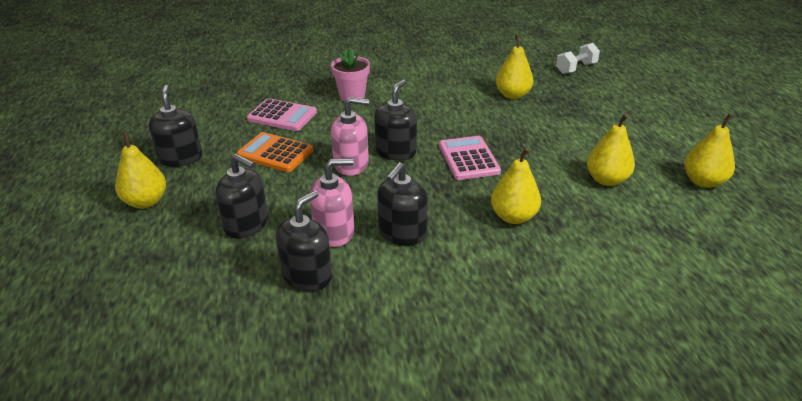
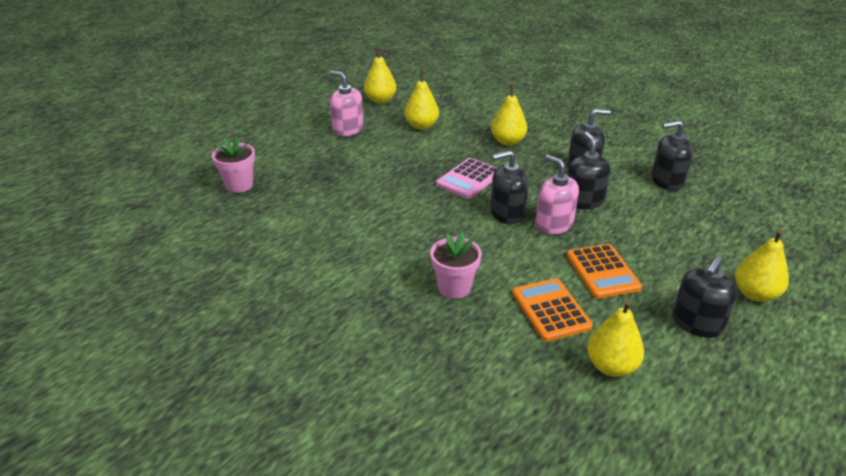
camera: 130 degrees left, 0 degrees up
black soap dispenser [216,154,268,239] -> black soap dispenser moved to [568,132,611,209]
pink calculator [247,98,317,131] -> orange calculator [512,278,593,342]
pink soap dispenser [310,159,354,247] -> pink soap dispenser moved to [330,71,363,136]
yellow pear [496,35,534,99] -> yellow pear moved to [587,300,644,377]
white dumbbell [556,43,600,74] -> pink flower pot [212,136,255,193]

